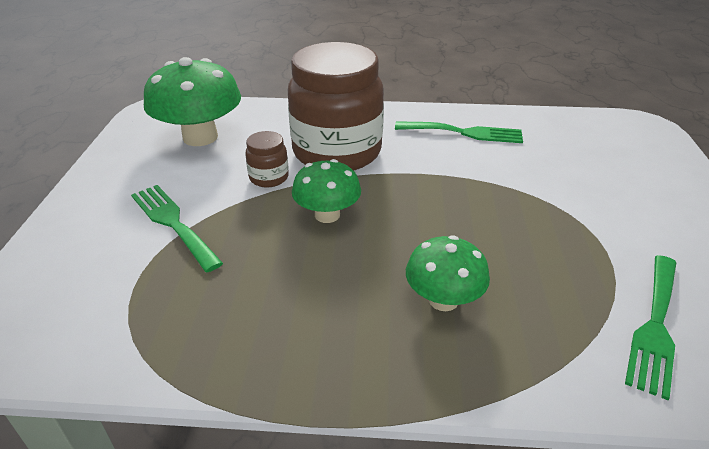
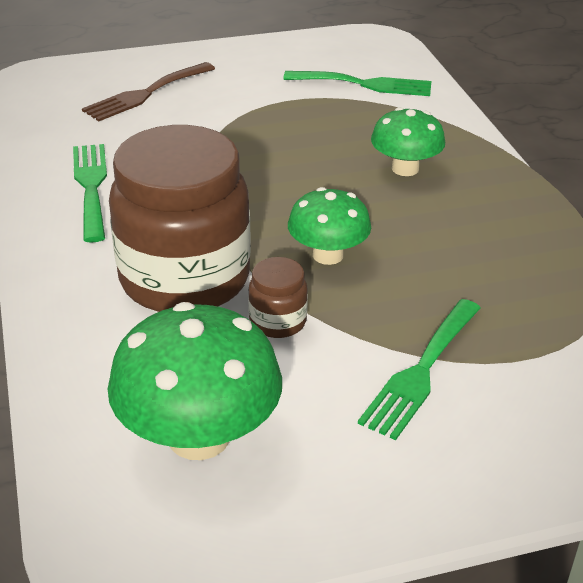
camera: 110 degrees left, 0 degrees up
none -> brown fork [82,62,215,121]

